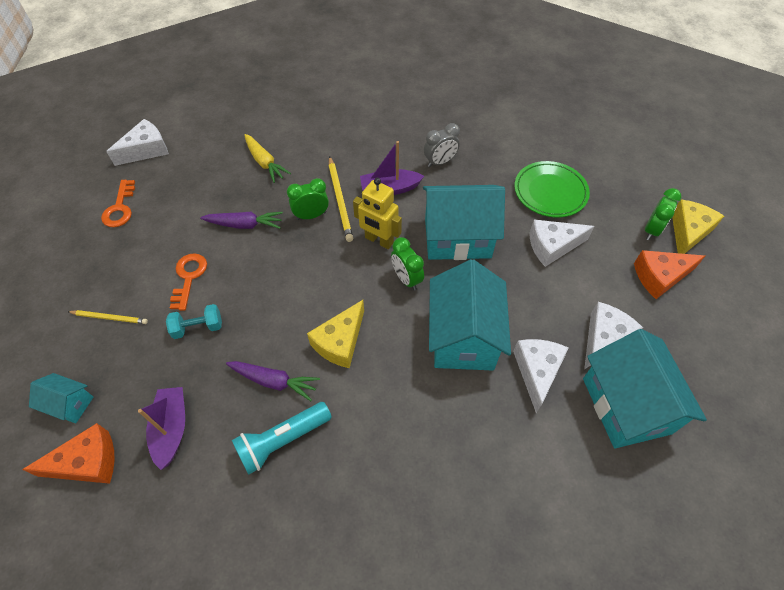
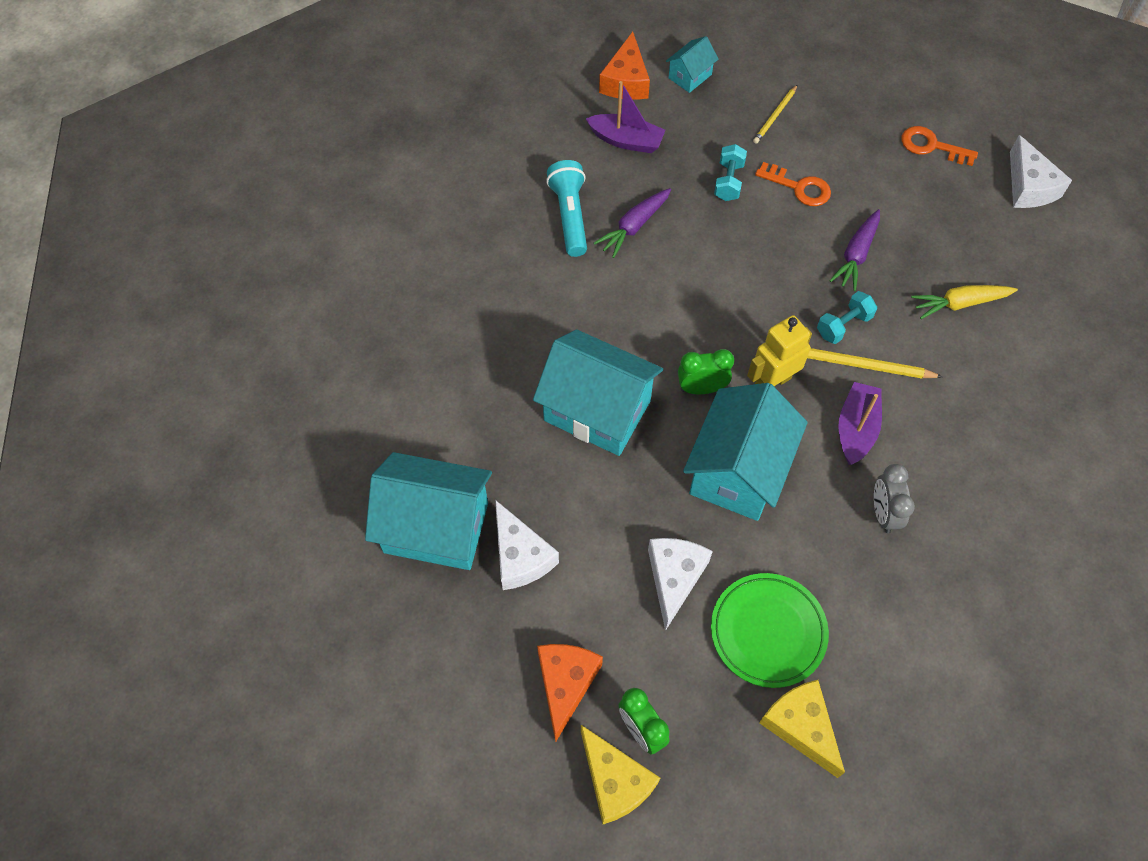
camera: 115 degrees right, 5 degrees up
green clock [287,178,329,220] -> turquoise dumbbell [817,291,877,344]
yellow cheese [307,300,364,368] -> yellow cheese moved to [759,680,845,778]
white cheese [513,339,569,413] -> none

